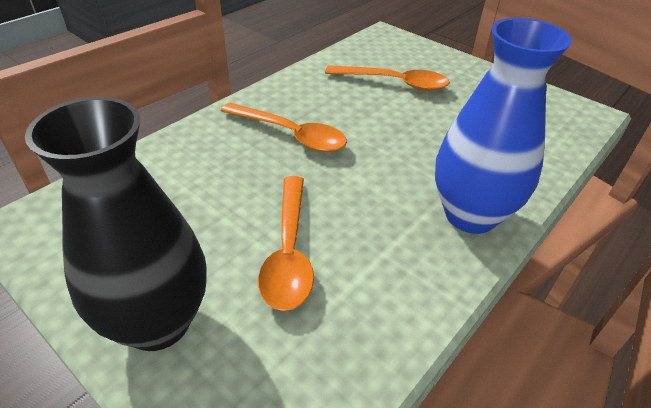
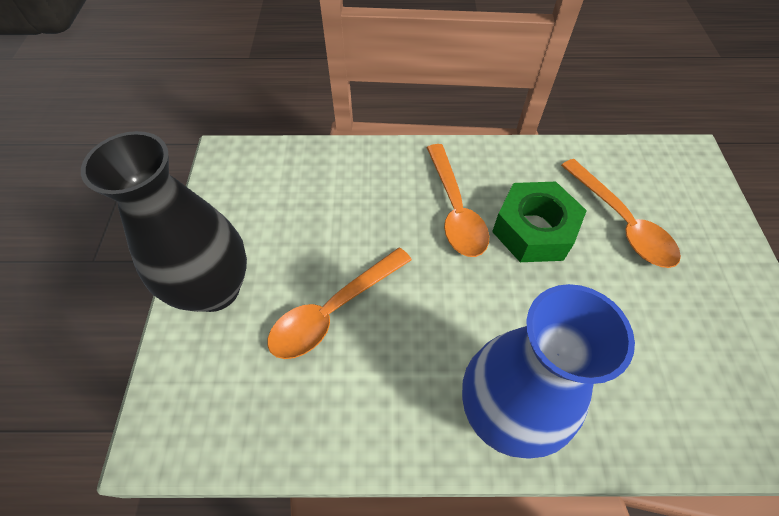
camera: 50 degrees right, 15 degrees up
none -> green nut [492,182,587,262]

